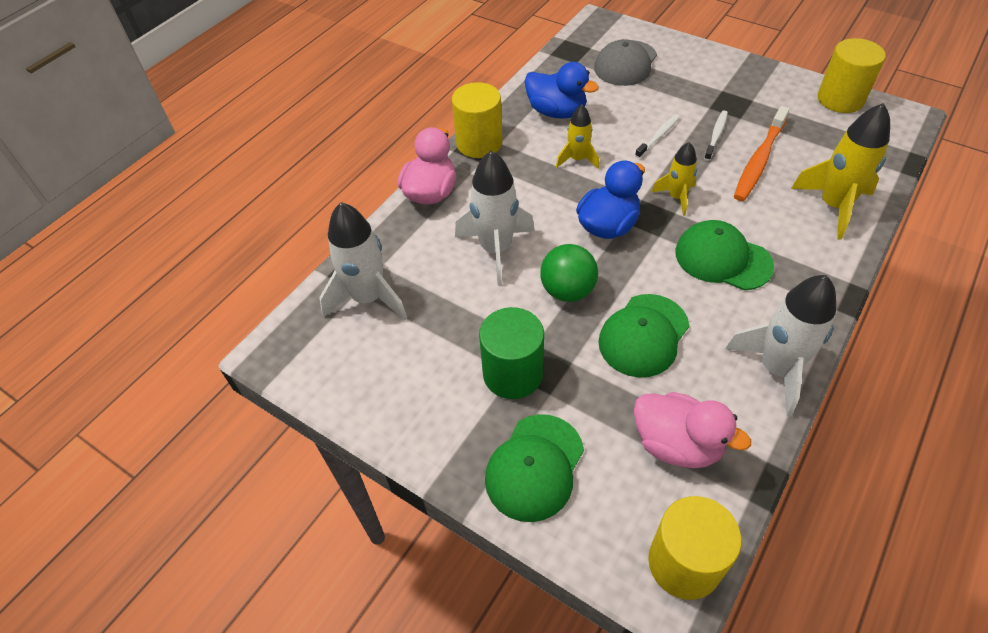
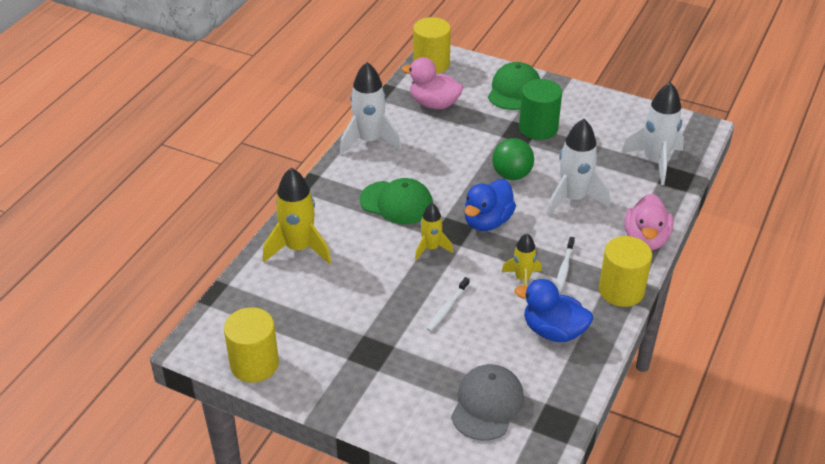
camera: 170 degrees right, 10 degrees down
green cap [598,294,689,377] -> none
white toothbrush [704,110,728,161] -> white toothbrush moved to [556,237,575,293]
orange toothbrush [734,106,790,201] -> none

